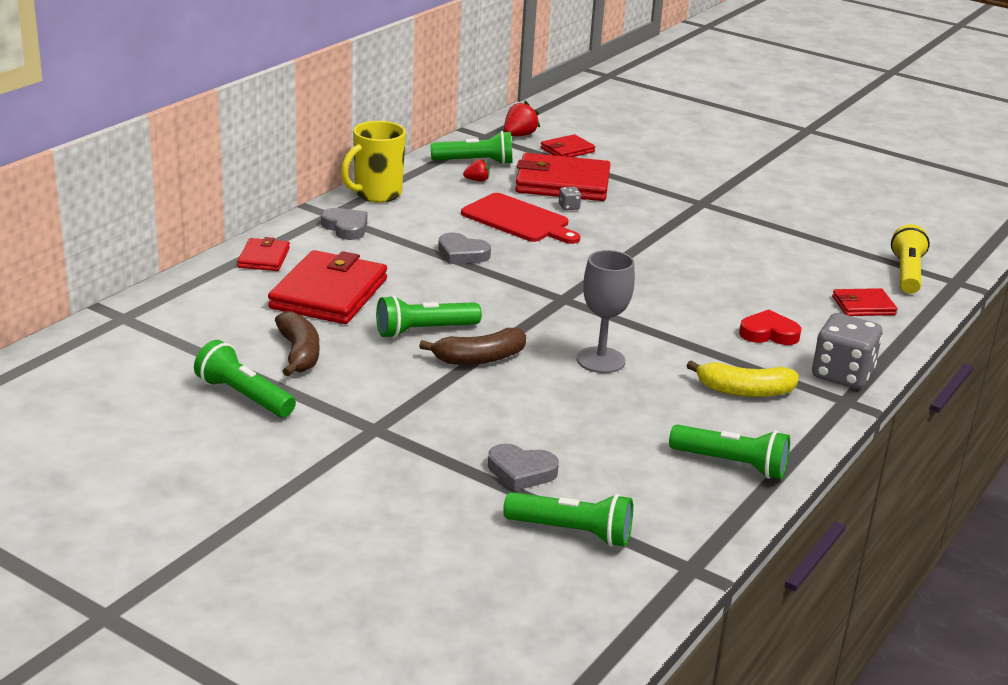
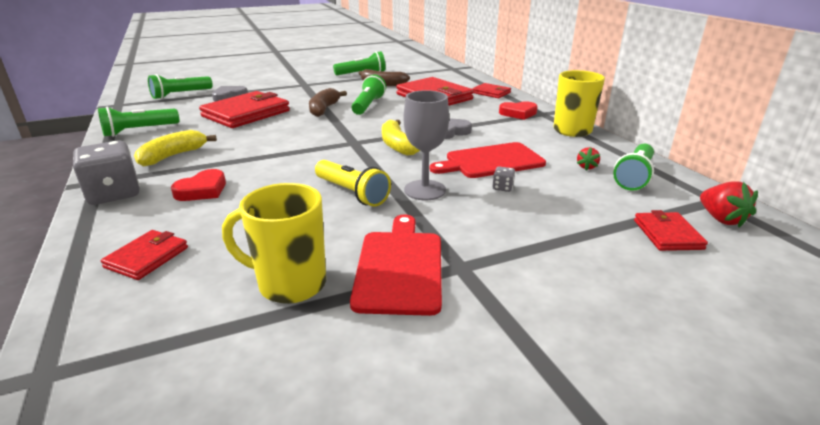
camera: 125 degrees right, 0 degrees up
grey heart [321,208,367,240] -> red heart [499,101,538,120]
red wallet [515,153,610,201] -> red wallet moved to [199,91,290,128]
grey goblet [576,250,635,373] -> grey goblet moved to [404,90,449,200]
yellow flashlight [891,224,930,294] -> yellow flashlight moved to [315,160,391,207]
none -> yellow mug [222,183,326,304]
none -> red cutting board [350,214,442,316]
none -> yellow banana [382,120,420,156]

